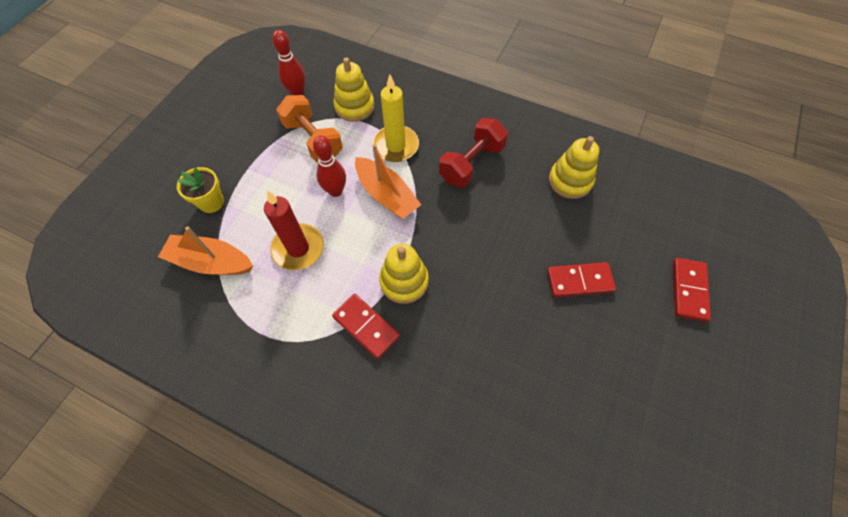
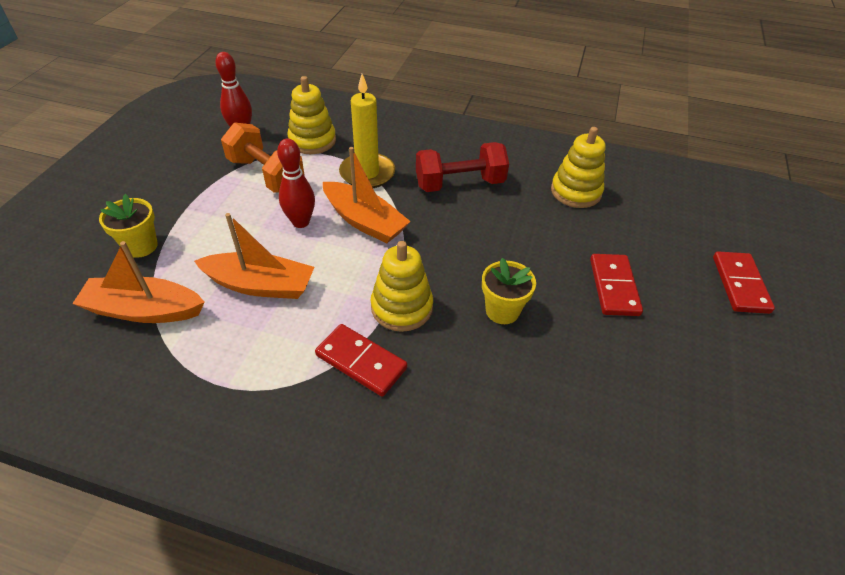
camera: 10 degrees left, 15 degrees down
red candle [264,190,324,270] -> orange boat [194,213,314,299]
red dumbbell [439,118,508,188] -> red dumbbell turned 45 degrees clockwise [416,142,509,192]
red domino [547,262,616,297] -> red domino turned 75 degrees counterclockwise [590,254,643,316]
none -> yellow flower pot [482,258,536,324]

